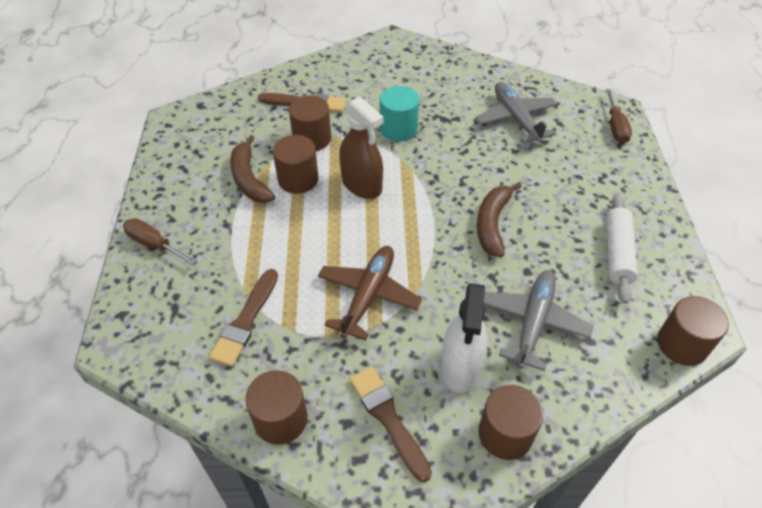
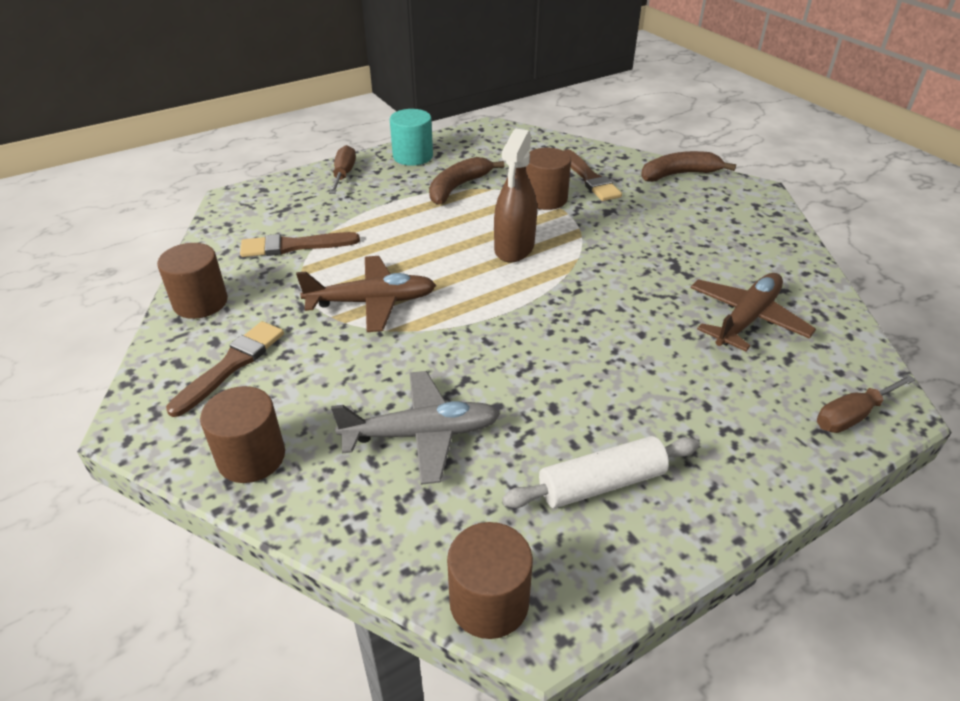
camera: 60 degrees right, 10 degrees down
brown cylinder [273,135,318,194] -> none
turquoise cylinder [380,86,419,141] -> turquoise cylinder moved to [390,109,433,166]
white spray bottle [441,283,487,393] -> none
grey plane [476,82,557,143] -> brown plane [690,273,816,351]
brown banana [477,182,522,257] -> brown banana moved to [641,151,736,182]

